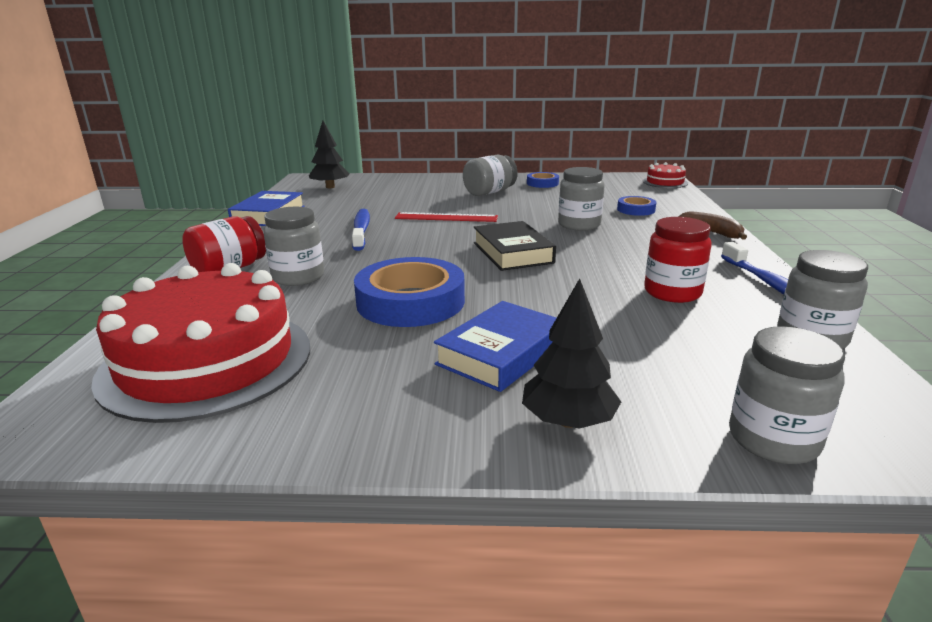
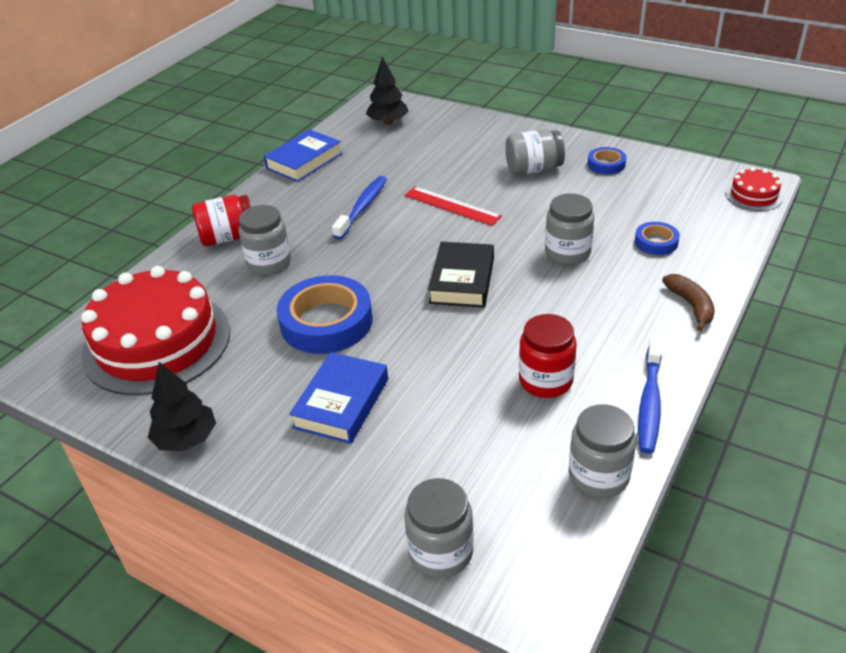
camera: 30 degrees right, 15 degrees up
blue book [434,301,556,392] -> blue book turned 45 degrees counterclockwise [289,352,388,444]
black tree [522,278,621,429] -> black tree moved to [148,362,216,452]

